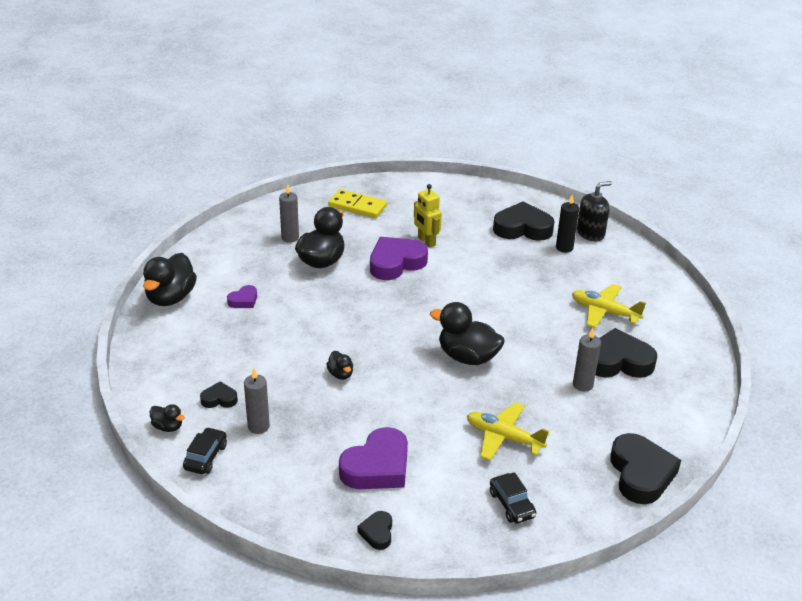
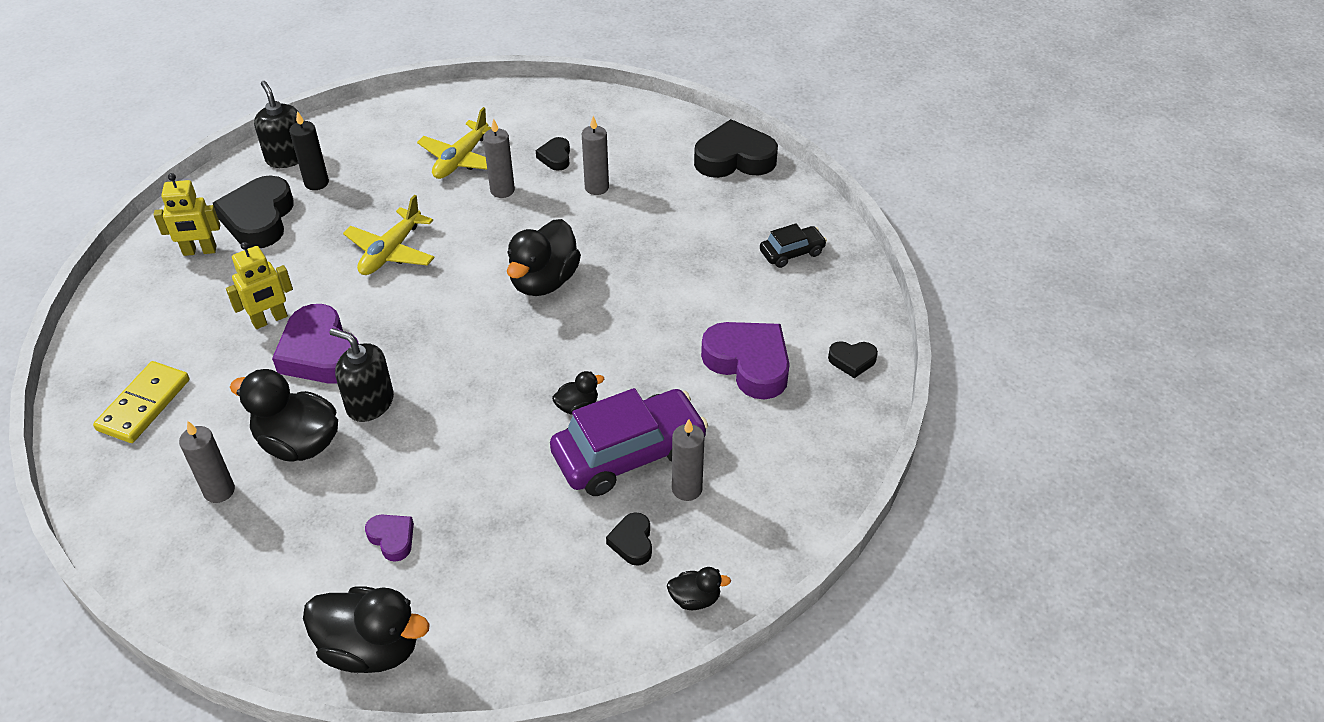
camera: 90 degrees left, 10 degrees up
black duck [149,404,185,432] -> black duck turned 60 degrees clockwise [667,567,731,610]
black car [183,427,227,474] -> none
yellow plane [467,402,550,461] -> yellow plane moved to [343,195,435,275]
black heart [596,328,657,378] -> black heart [536,137,570,171], size x0.50
none -> yellow robot [154,173,220,256]
none -> black soap dispenser [329,328,394,422]
none -> grey candle [483,118,515,198]
none -> purple car [550,388,708,496]

